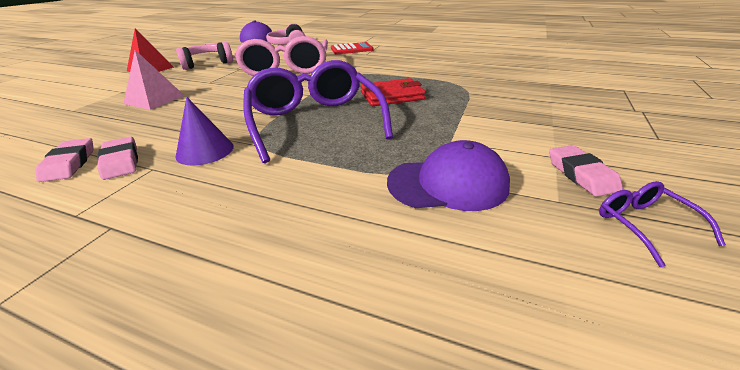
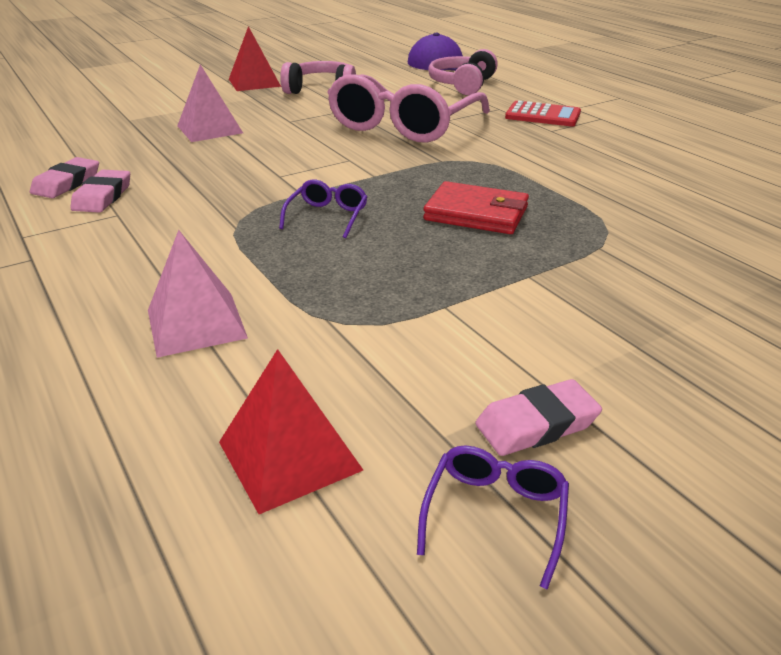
camera: 35 degrees right, 0 degrees up
purple cone [175,97,234,166] -> none
purple glasses [243,60,393,163] -> purple glasses [279,180,368,238], size x0.42
purple cap [387,140,510,211] -> none
pink eraser [549,145,623,197] -> pink eraser turned 45 degrees clockwise [475,379,602,456]
none -> pink pyramid [148,230,248,358]
none -> red pyramid [219,349,363,514]

